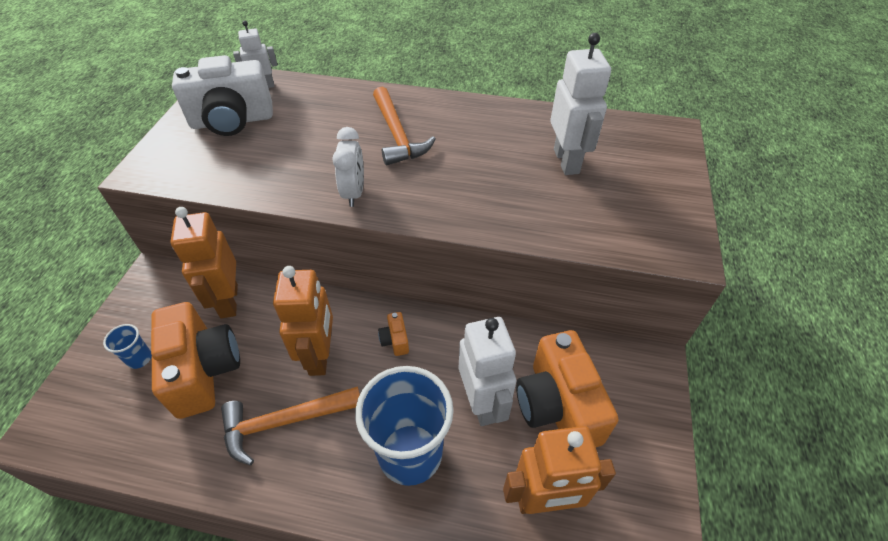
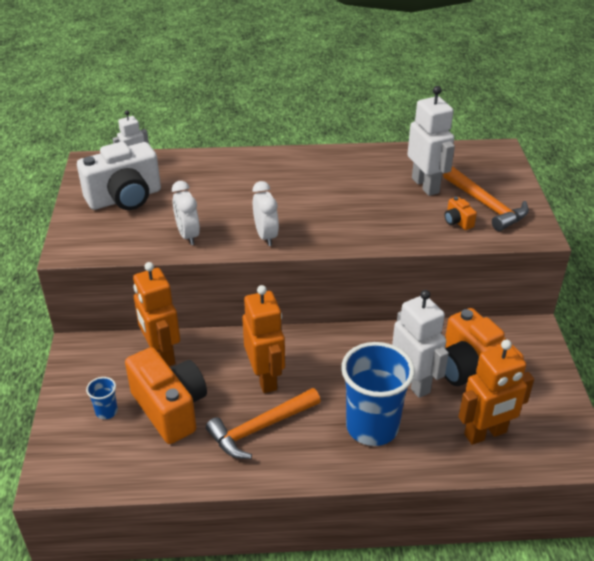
camera: 15 degrees left, 10 degrees down
orange hammer [373,87,435,165] -> orange hammer moved to [443,167,529,231]
orange camera [378,312,409,356] -> orange camera moved to [445,197,477,230]
none -> white clock [172,181,200,245]

